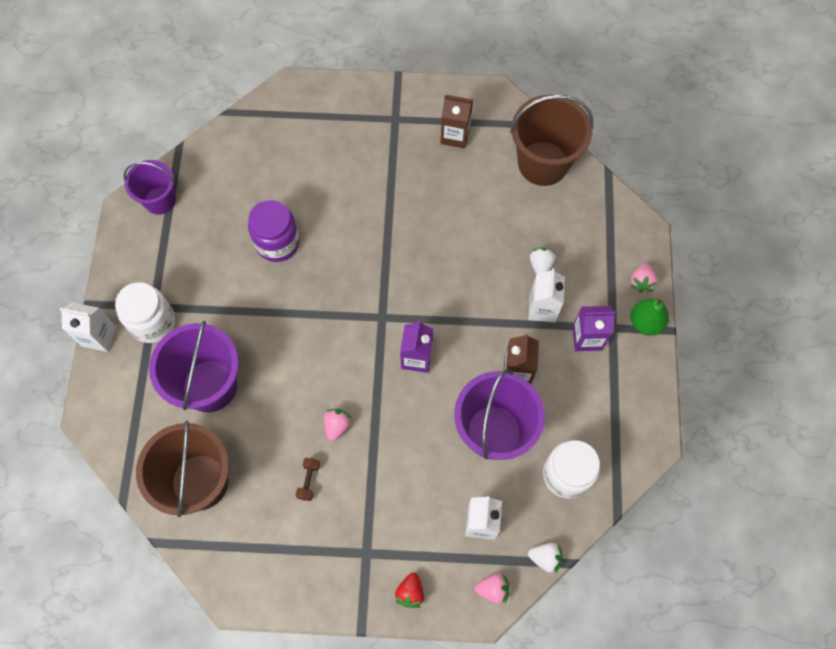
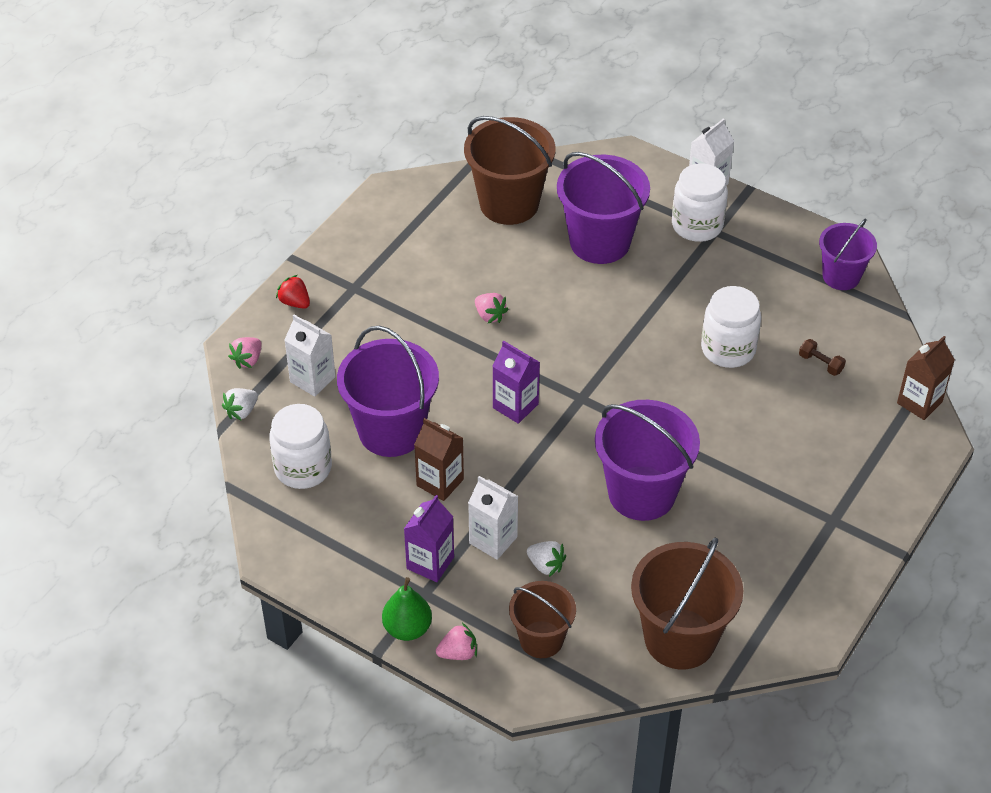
camera: 120 degrees right, 20 degrees down
purple jar [248,200,300,262] -> white jar [701,286,761,368]
brown dumbbell [296,458,320,501] -> brown dumbbell moved to [799,339,846,376]
brown carton [441,95,473,149] -> brown carton moved to [897,336,955,420]
pink strawberry [631,263,658,293] -> pink strawberry turned 120 degrees clockwise [436,623,477,660]
none -> brown bucket [509,581,576,658]
none -> purple bucket [595,400,700,521]

